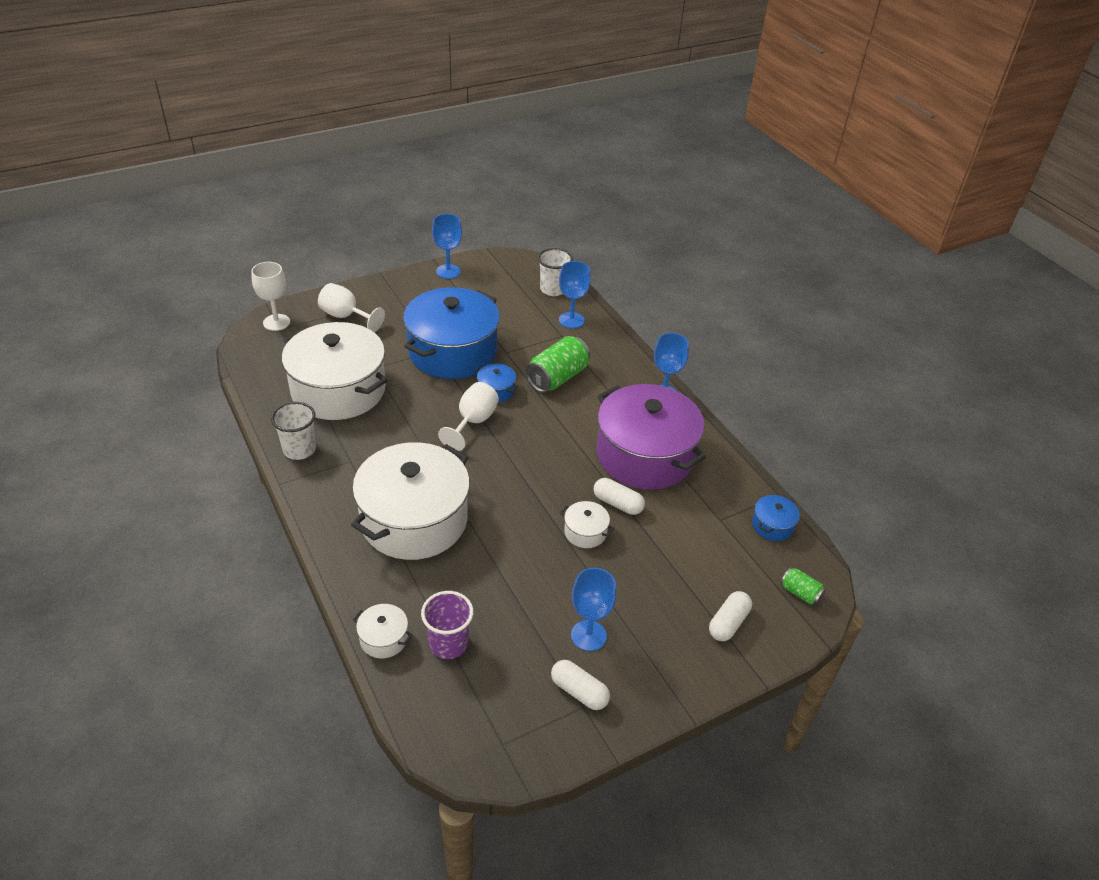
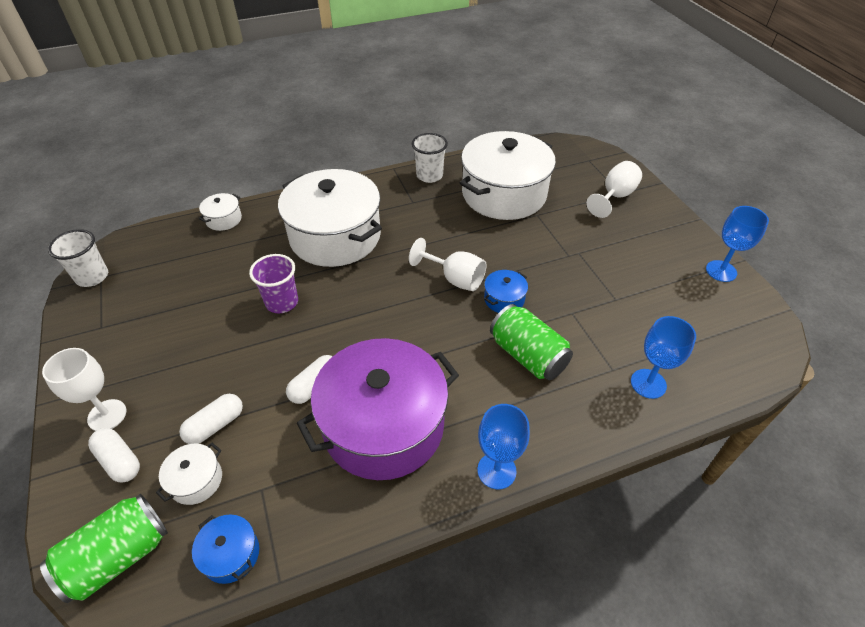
camera: 100 degrees right, 5 degrees up
white goblet [251,262,290,331] -> white goblet moved to [42,348,126,431]
blue pot [403,287,500,379] -> none
purple cup [421,591,473,659] -> purple cup moved to [249,254,298,313]
white cup [538,248,573,296] -> white cup moved to [48,229,108,287]
white capsule [551,660,610,710] -> white capsule moved to [179,394,243,444]
white pot [560,501,614,548] -> white pot moved to [156,443,222,505]
blue goblet [571,568,617,651] -> none
green can [781,567,826,605] -> green can [40,494,168,603], size x1.94

